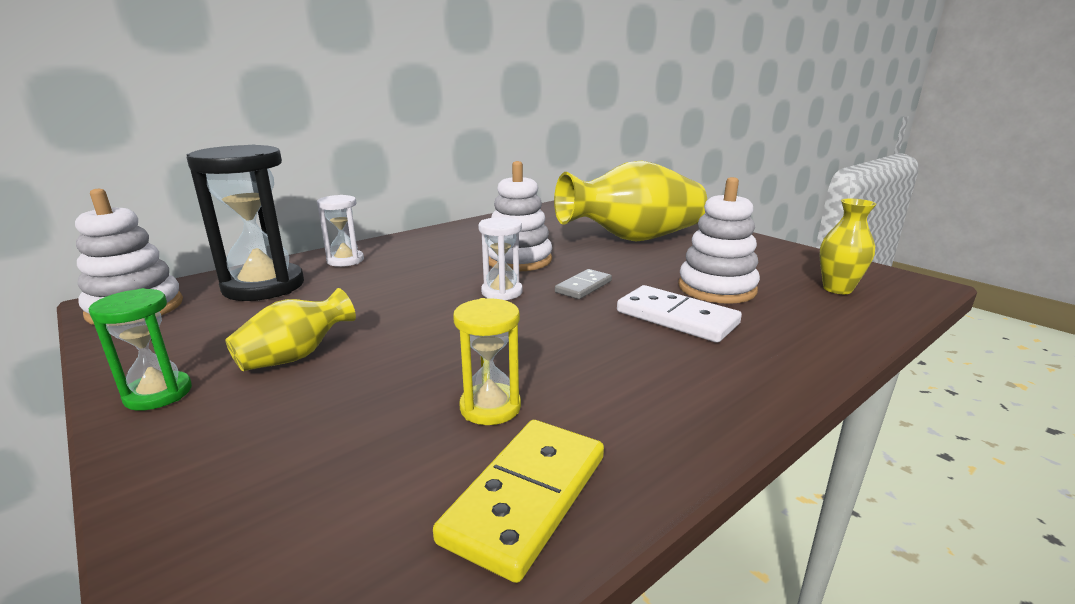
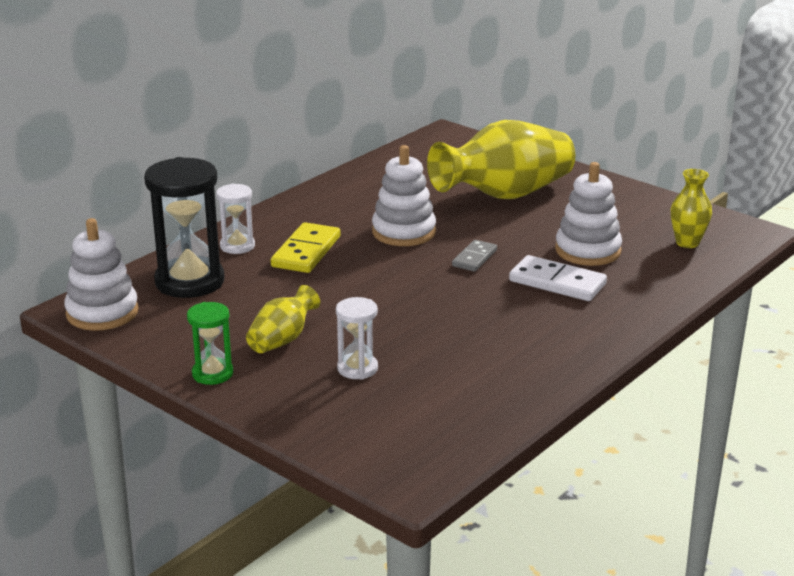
camera: 10 degrees left, 5 degrees up
yellow domino [433,420,604,583] -> yellow domino moved to [271,222,341,273]
yellow hourglass [453,298,521,425] -> none
white hourglass [478,217,523,300] -> white hourglass moved to [336,297,378,380]

